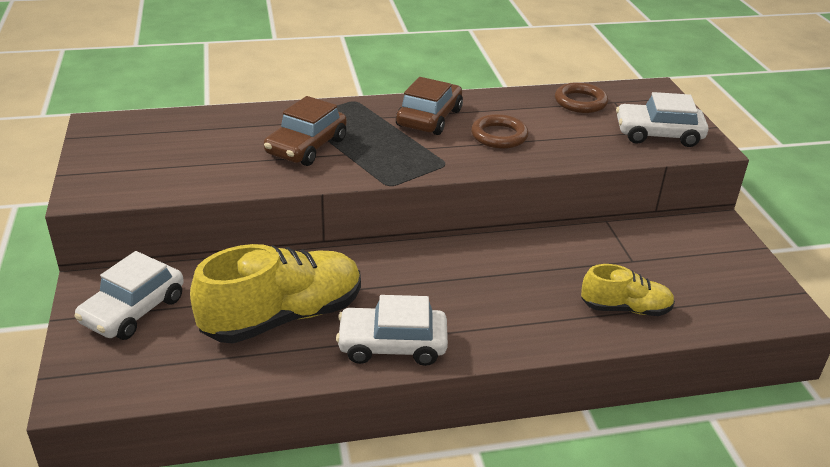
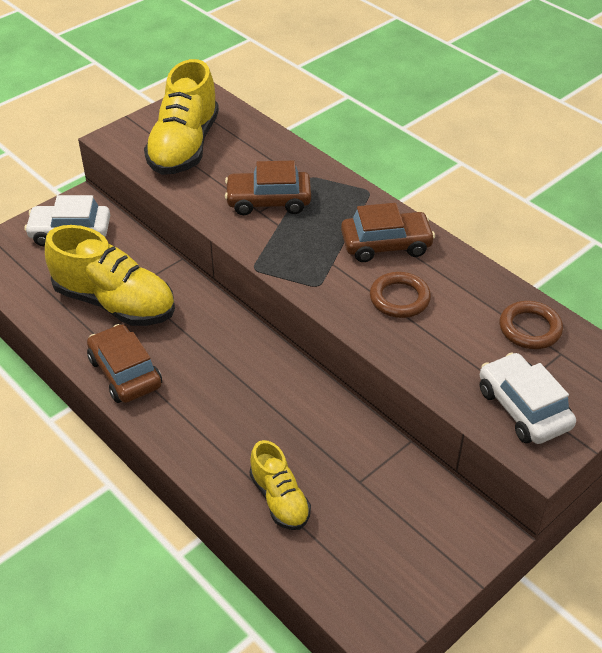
camera: 60 degrees right, 10 degrees up
white car [336,295,448,366] -> brown car [87,324,162,403]
none -> yellow shoe [144,59,219,175]

